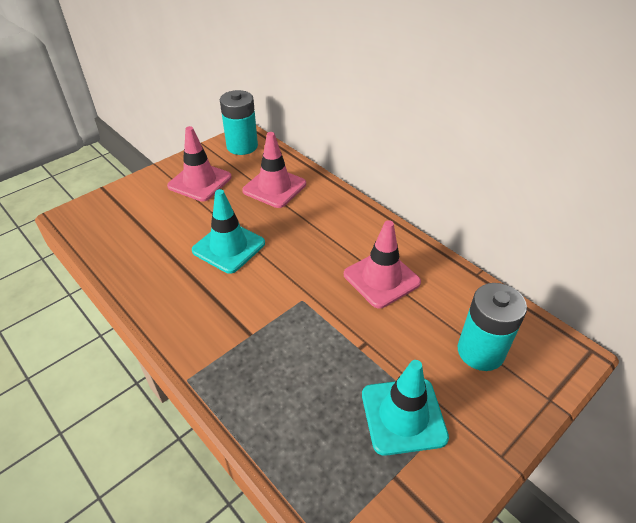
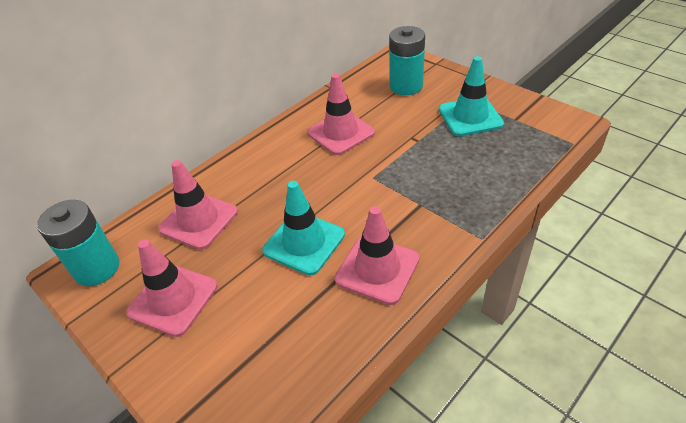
camera: 90 degrees left, 0 degrees up
none -> pink traffic cone [335,206,420,305]

